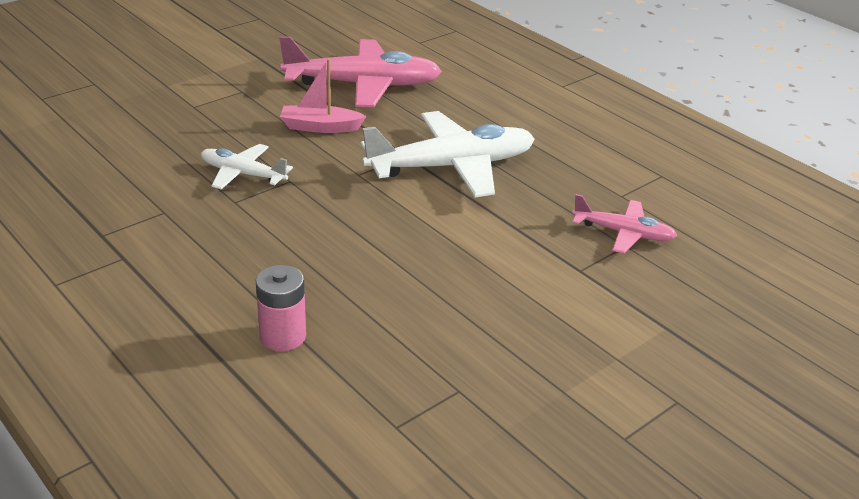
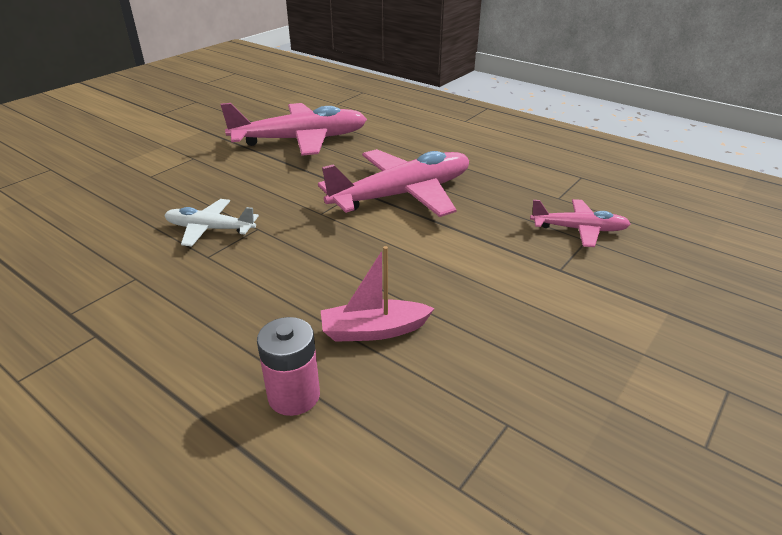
camera: 10 degrees left, 0 degrees up
pink boat [280,59,367,133] -> pink boat moved to [321,246,435,342]
white plane [361,111,535,197] -> pink plane [318,149,469,217]

